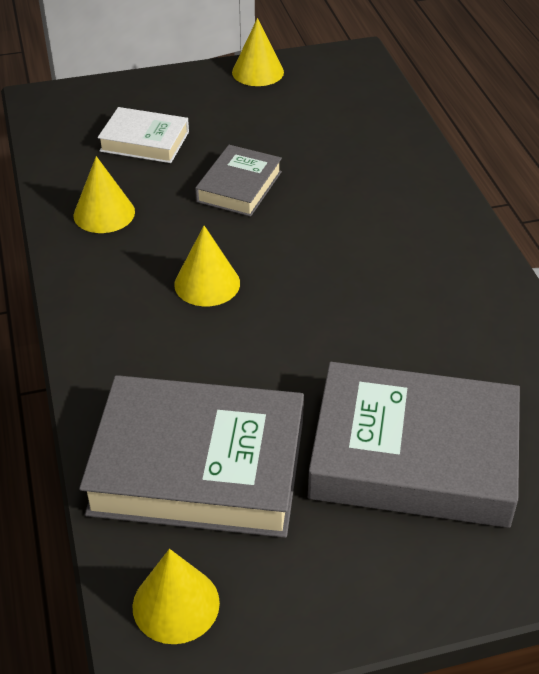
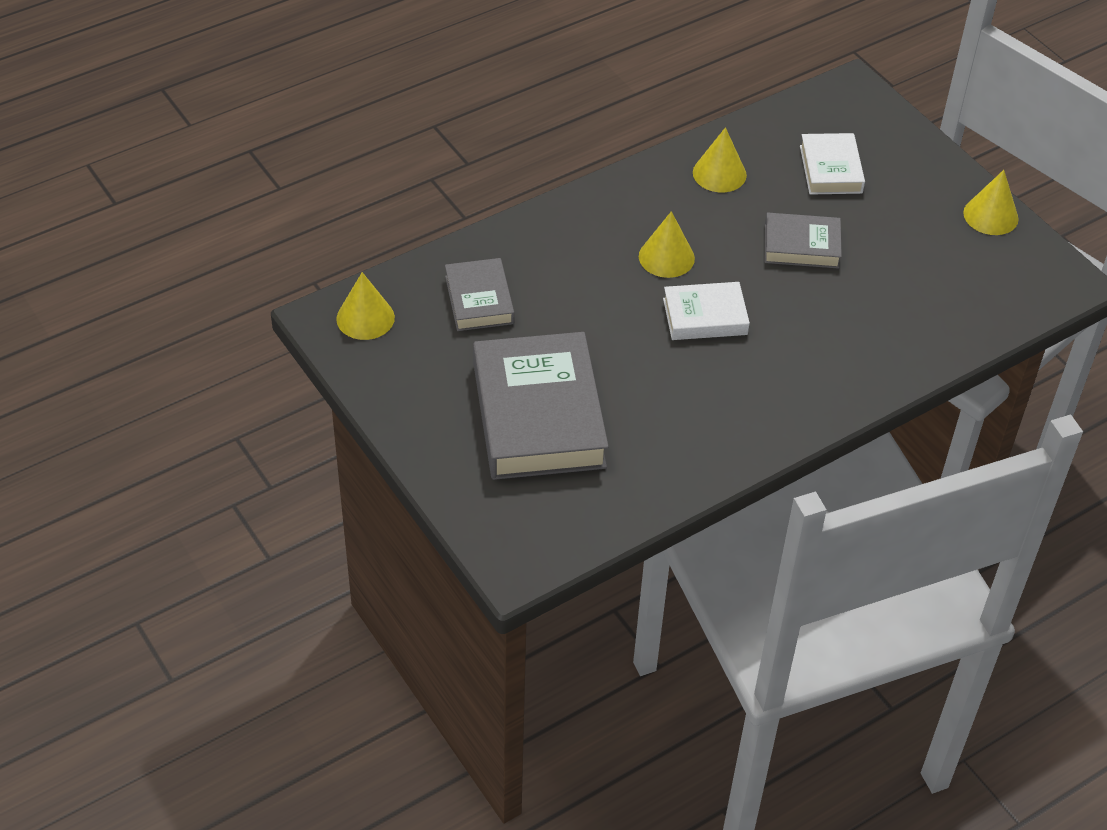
camera: 70 degrees right, 5 degrees up
grey book [79,375,304,538] -> grey book [445,258,514,331], size x0.53
none -> white book [663,282,750,340]

